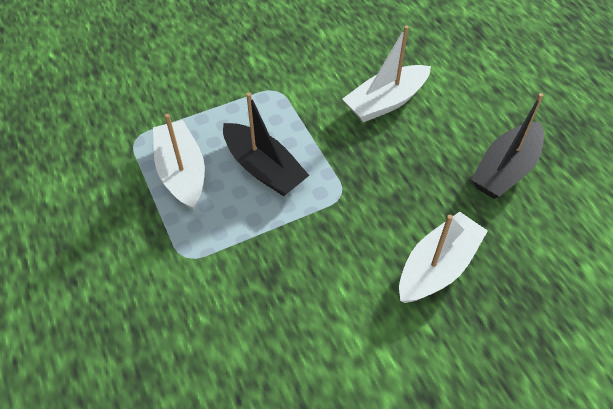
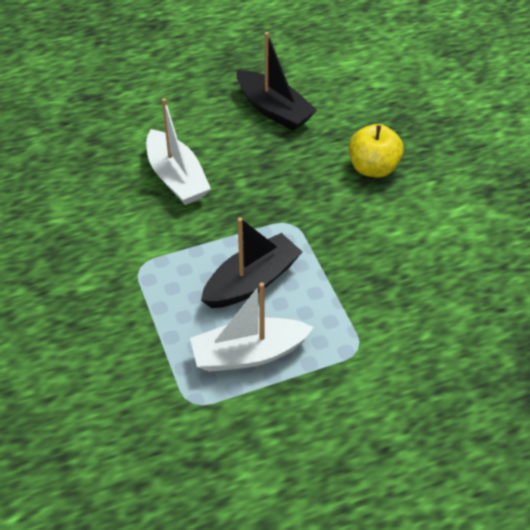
camera: 85 degrees left, 5 degrees down
white boat [399,212,488,303] -> yellow apple [349,124,404,177]

